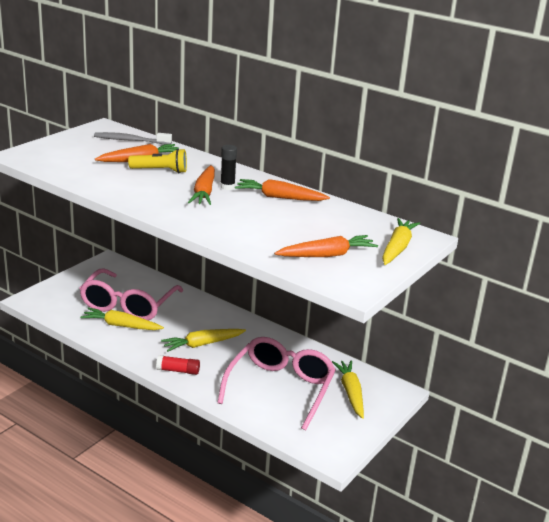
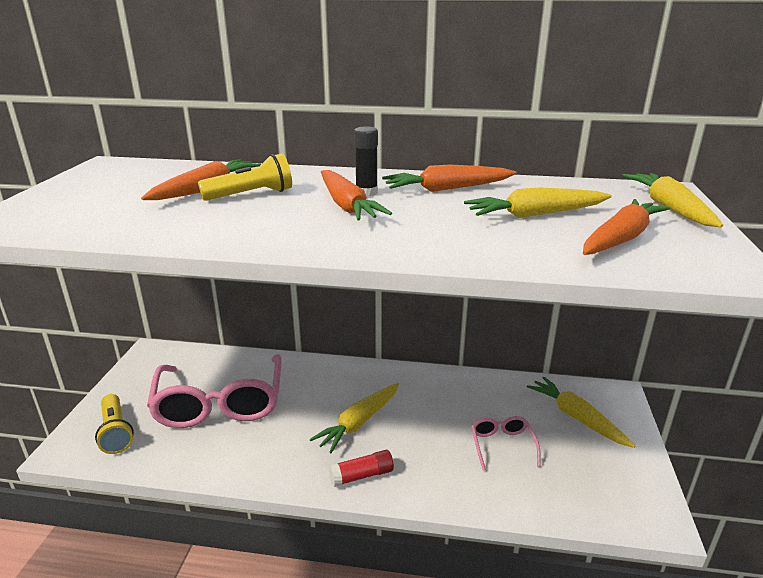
camera: 25 degrees left, 0 degrees up
yellow carrot [80,308,164,330] -> yellow carrot moved to [464,187,612,218]
grey toothbrush [94,132,172,145] -> none
pink glasses [217,337,336,430] -> pink glasses [471,416,541,470], size x0.45
none -> yellow flashlight [95,394,134,454]

